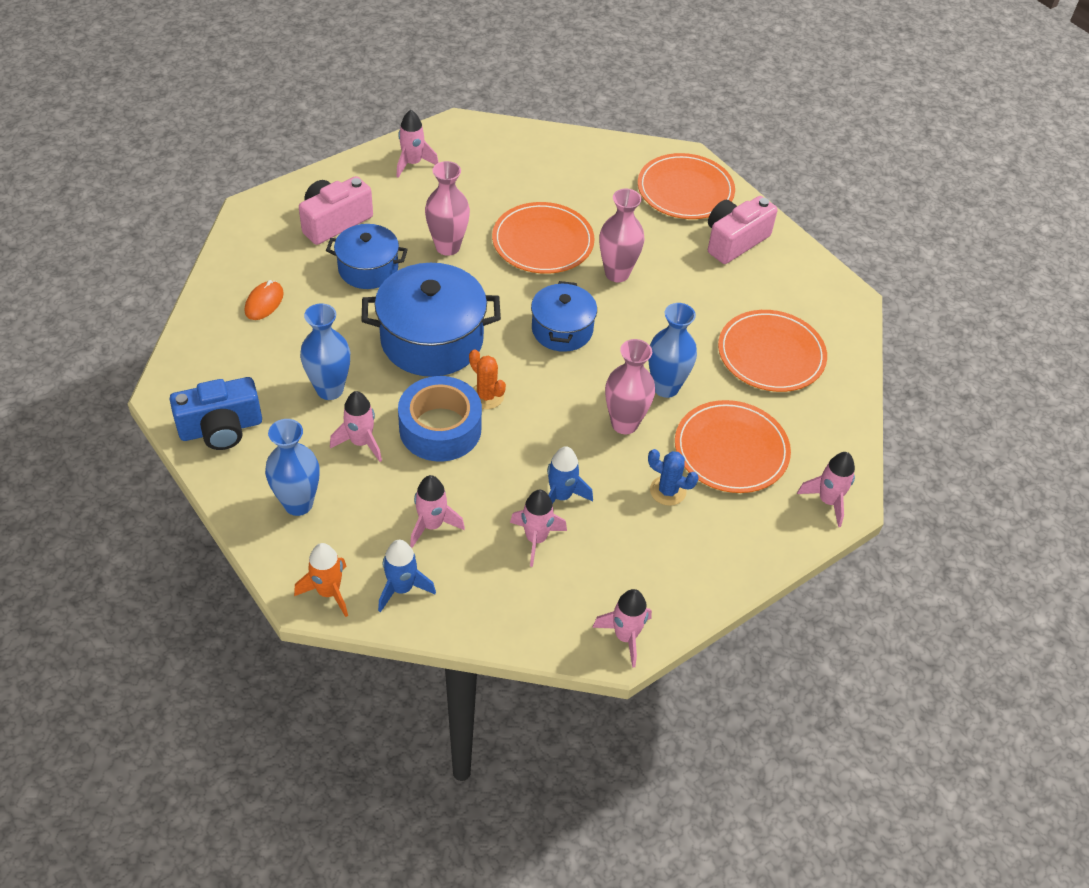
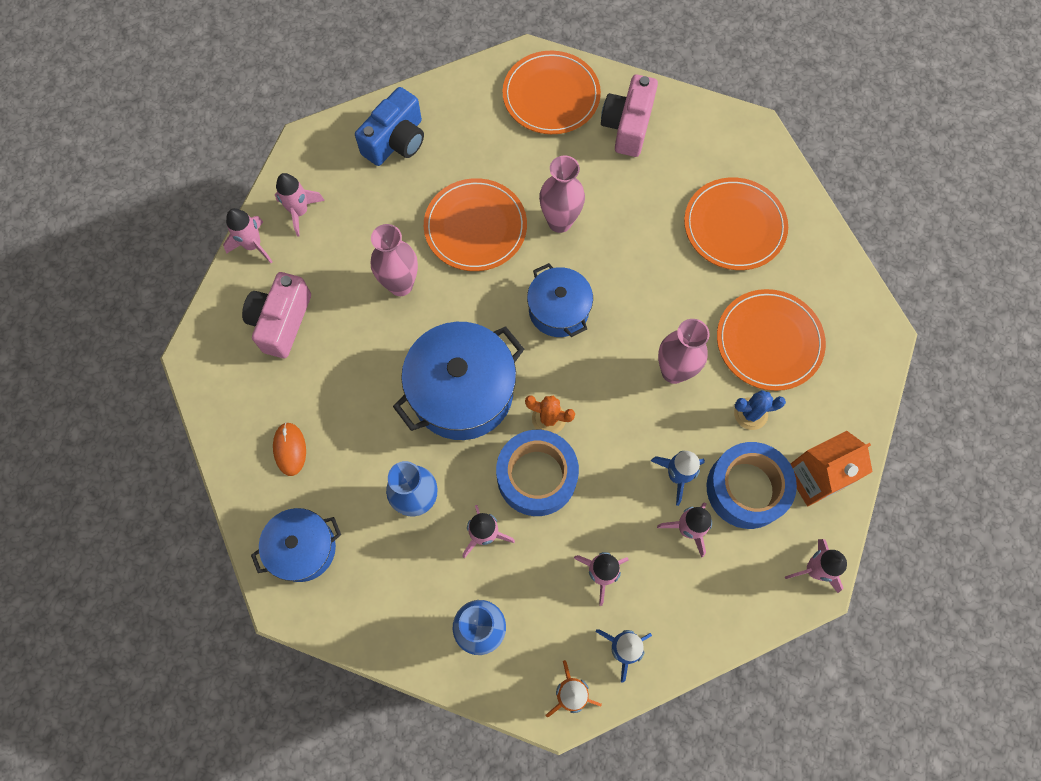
camera: 30 degrees left, 20 degrees up
blue camera [170,377,262,450] -> blue camera moved to [355,87,424,166]
blue pot [326,224,408,289] -> blue pot moved to [251,508,341,582]
blue vase [648,303,697,398] -> none
pink rocket [797,452,855,527] -> pink rocket moved to [223,208,272,263]
none -> blue tape [707,442,797,529]
none -> orange carton [791,431,872,506]

